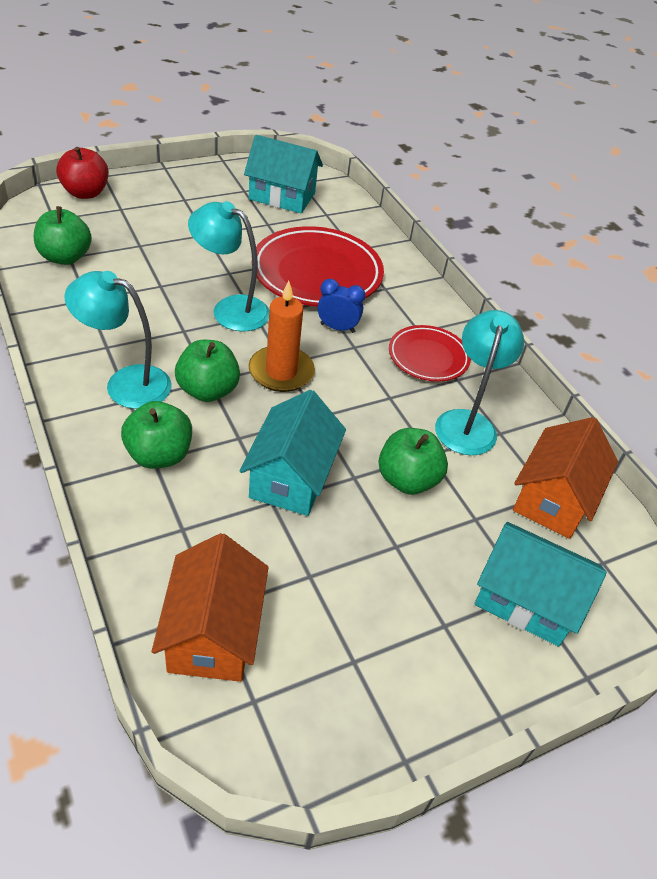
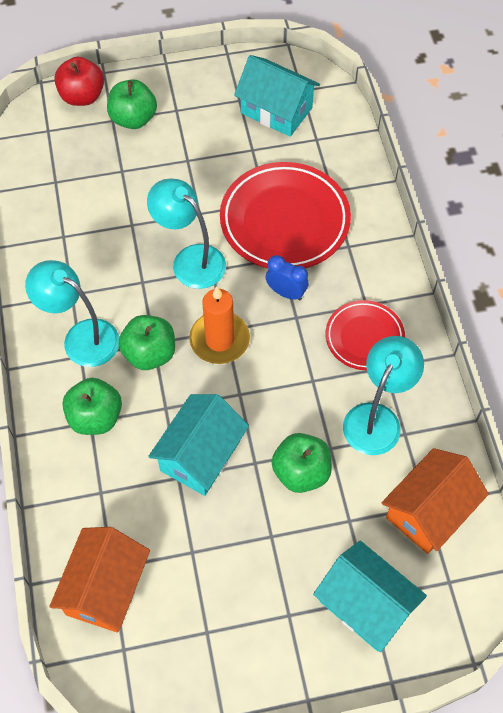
camera: 20 degrees right, 15 degrees up
green apple [34,206,92,265] -> green apple moved to [107,79,157,129]

